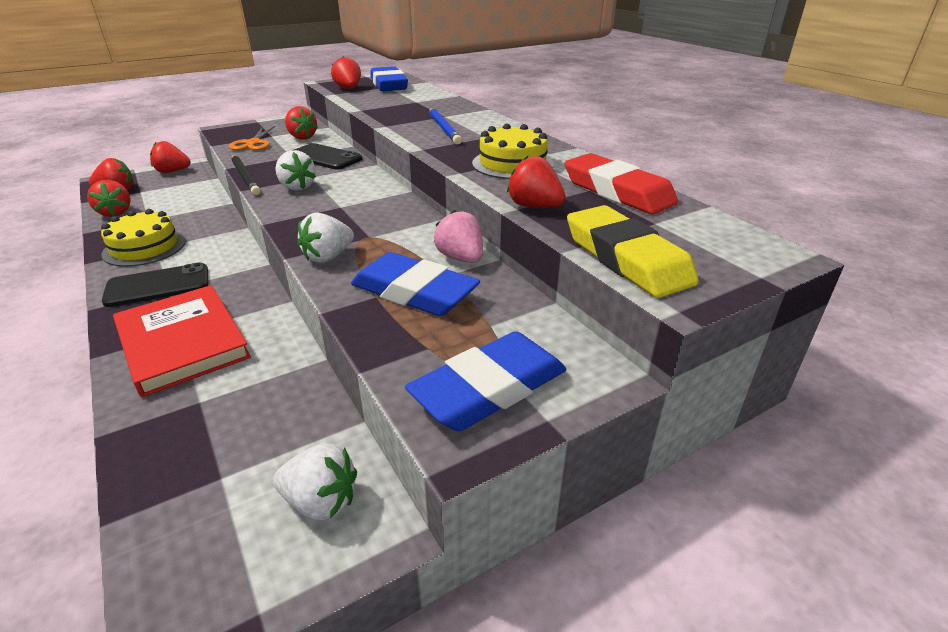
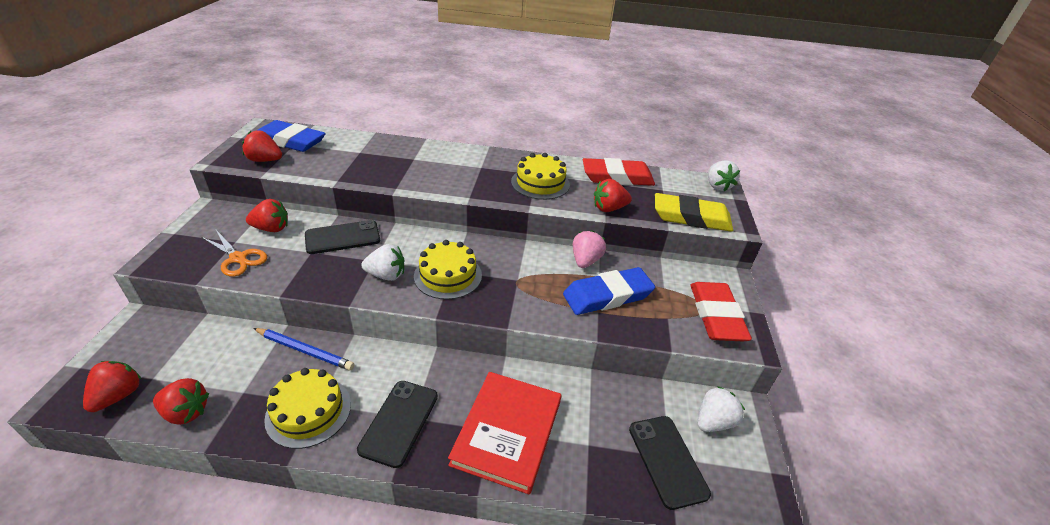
camera: 55 degrees left, 5 degrees up
red book [113,285,251,397] -> red book turned 75 degrees counterclockwise [448,372,561,495]
red strawberry [150,141,191,173] -> none
black pencil [232,155,261,195] -> none
white strawberry [297,213,354,263] -> white strawberry moved to [708,160,740,192]
blue eraser [405,331,566,431] -> red eraser [690,282,752,341]
blue pencil [430,108,462,144] -> blue pencil moved to [253,328,355,370]
pink strawberry [434,210,483,263] -> pink strawberry turned 105 degrees clockwise [573,230,606,268]
none -> yellow cake [414,240,482,300]
none -> black phone [629,416,711,510]

